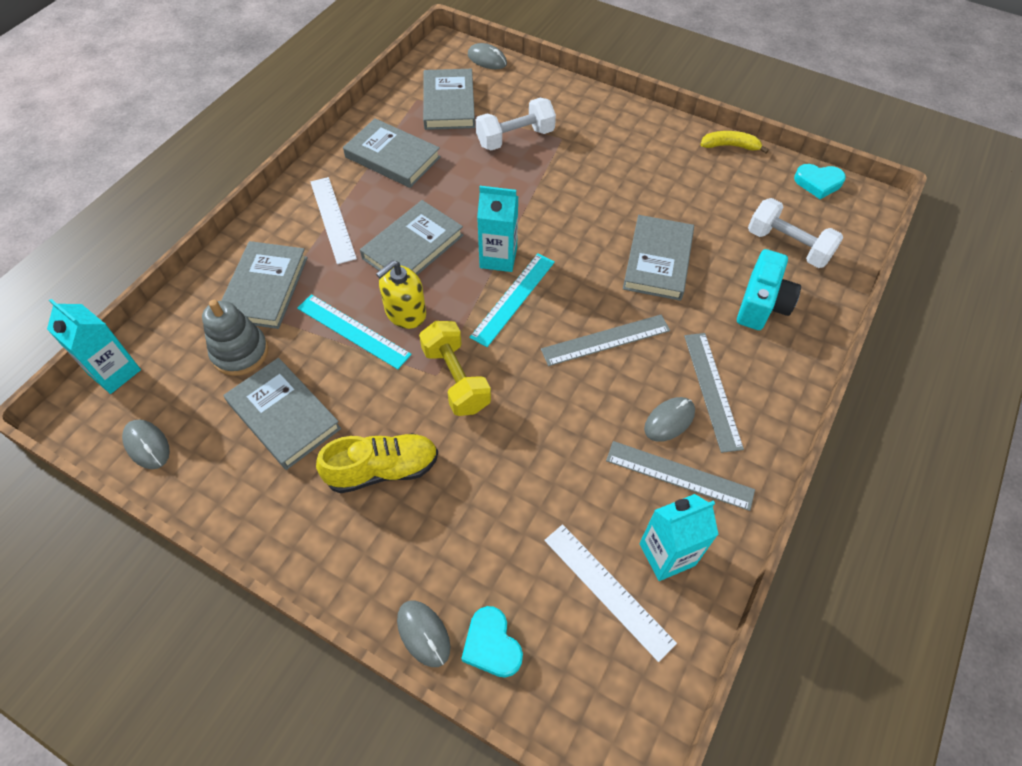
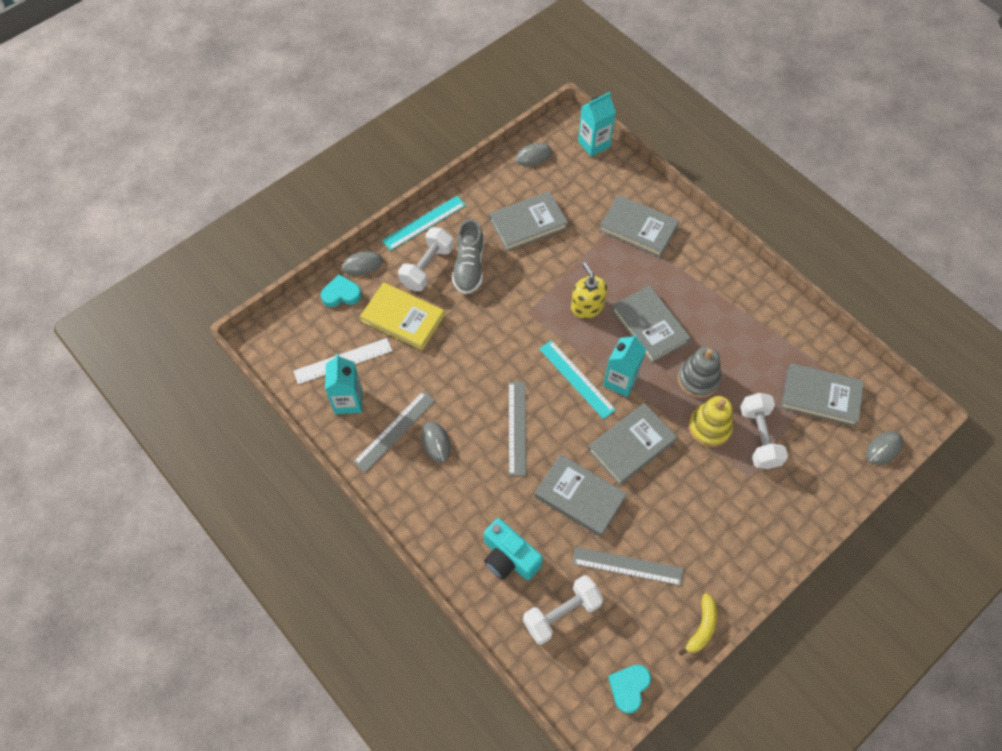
camera: 110 degrees right, 5 degrees up
grey stacking toy [202,300,269,376] -> grey stacking toy moved to [678,347,721,398]
turquoise ruler [297,294,412,369] -> turquoise ruler moved to [382,196,466,251]
white ruler [311,177,357,264] -> none
yellow shoe [316,433,438,494] -> grey shoe [452,219,484,294]
grey book [343,118,441,188] -> grey book moved to [588,403,677,485]
yellow dumbbell [419,321,491,416] -> none
grey ruler [684,333,744,453] -> grey ruler moved to [573,547,684,586]
none -> yellow book [360,282,444,350]
none -> white dumbbell [398,227,454,291]
none -> yellow stacking toy [688,396,733,447]

